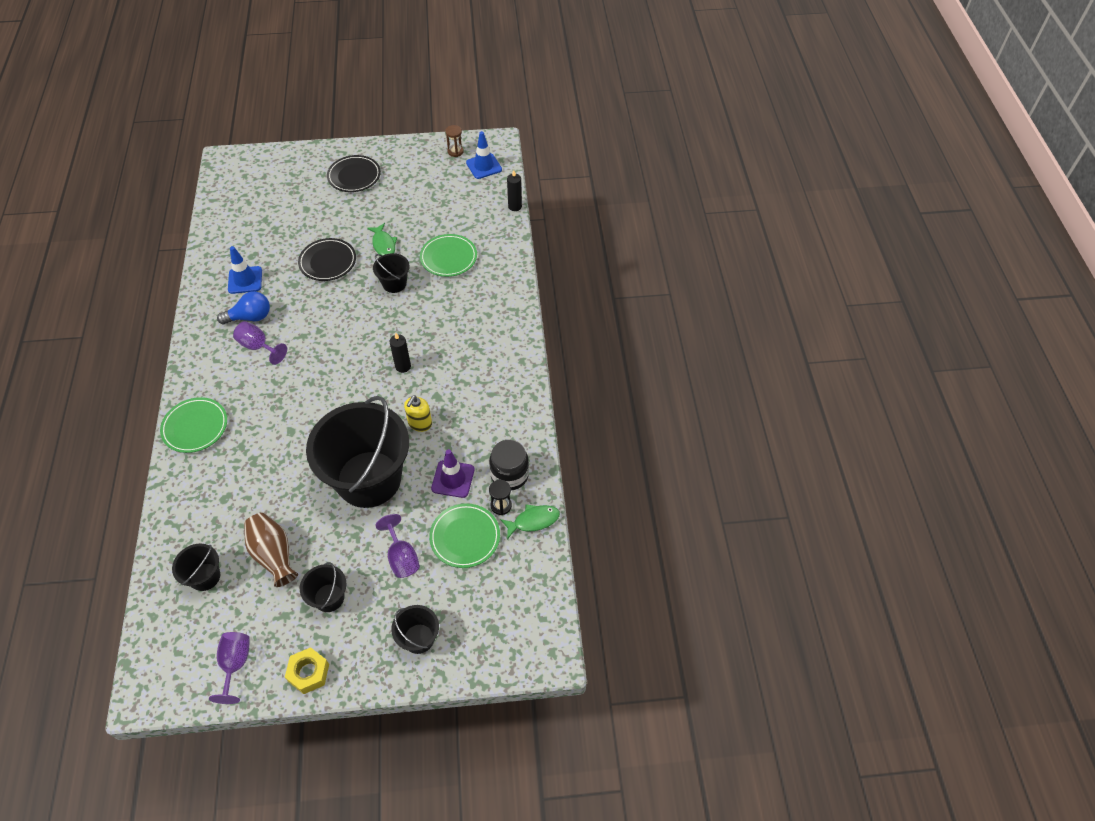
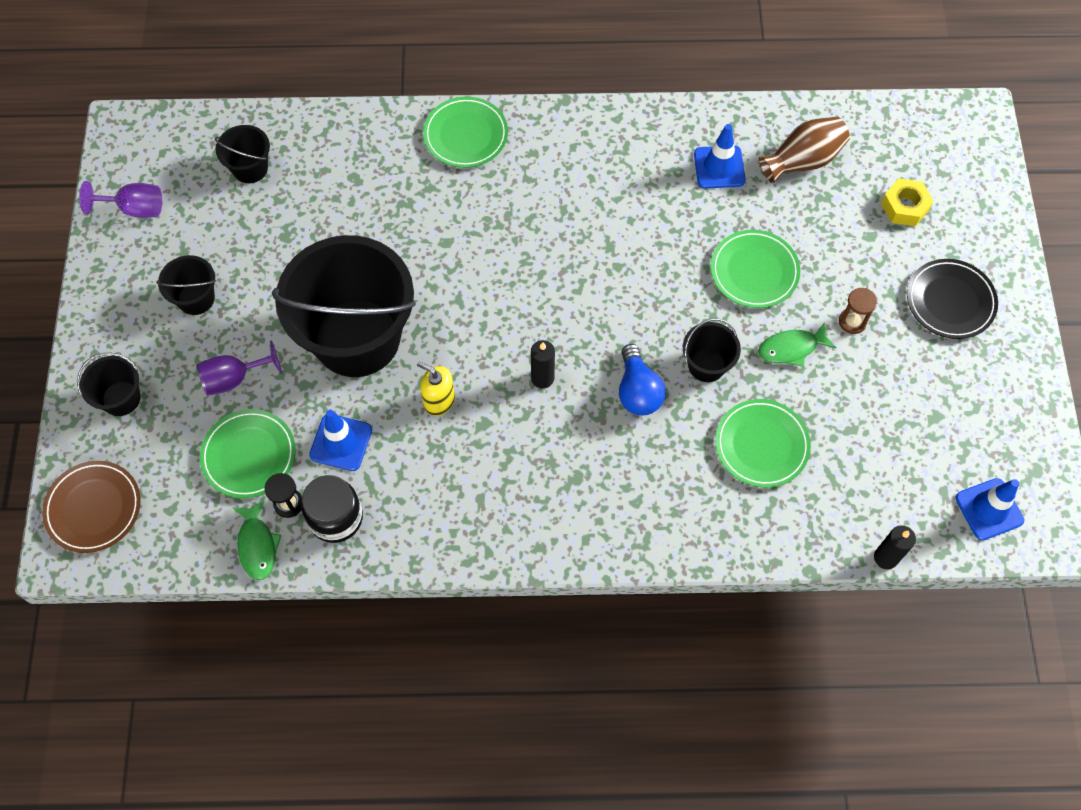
camera: 95 degrees right, 10 degrees up
blue light bulb [217,291,270,324] -> blue light bulb moved to [619,344,666,415]
purple goblet [233,321,287,365] -> none
brown vase [244,513,298,587] -> brown vase moved to [759,117,850,184]
yellow nut [285,647,329,694] -> yellow nut moved to [881,178,934,226]
black plate [298,238,356,281] -> green plate [711,230,800,308]
purple traffic cone [431,449,474,498] -> blue traffic cone [309,410,372,471]
brown hourglass [445,125,464,157] -> brown hourglass moved to [839,288,877,334]
none -> brown plate [42,461,141,553]

